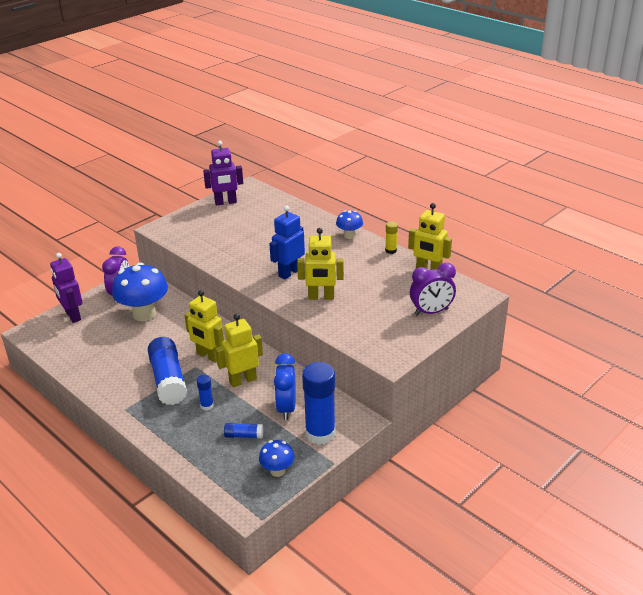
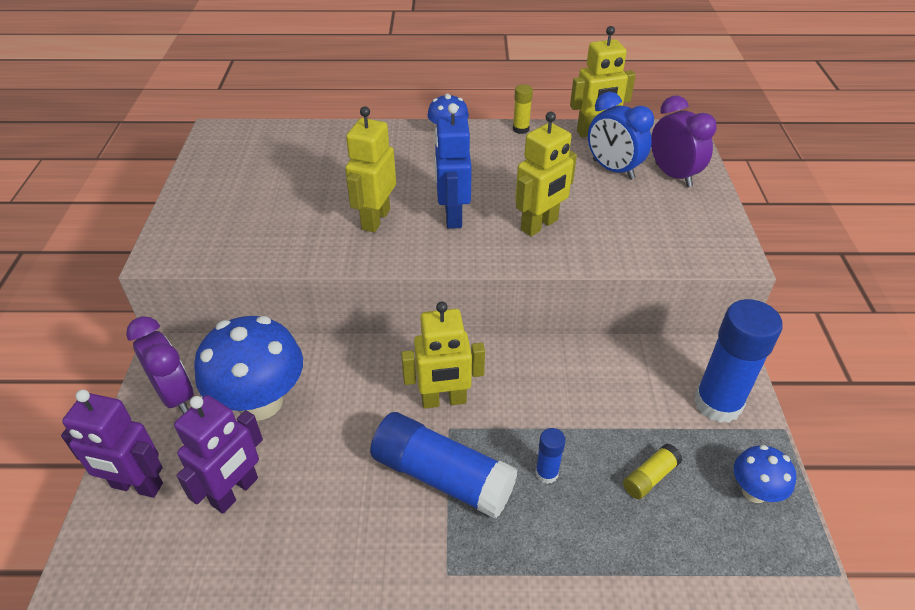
camera: 45 degrees left, 10 degrees up
purple robot [203,141,243,206] -> purple robot moved to [174,395,263,514]
yellow robot [215,314,263,387] -> yellow robot moved to [345,106,396,232]
blue glue stick [224,423,263,438] -> yellow glue stick [623,444,682,499]
blue clock [274,353,296,420] -> blue clock moved to [588,92,654,180]
purple clock [410,263,456,315] -> purple clock turned 60 degrees counterclockwise [651,95,717,187]

